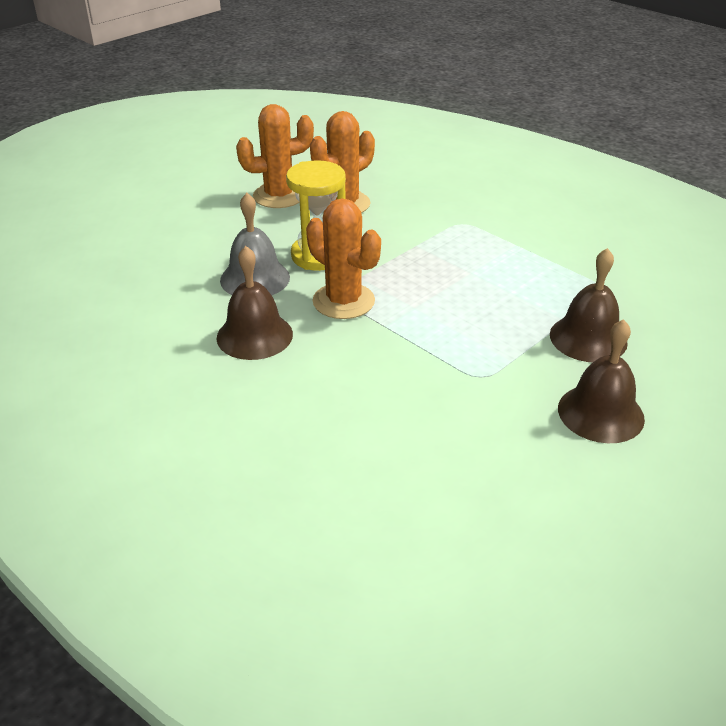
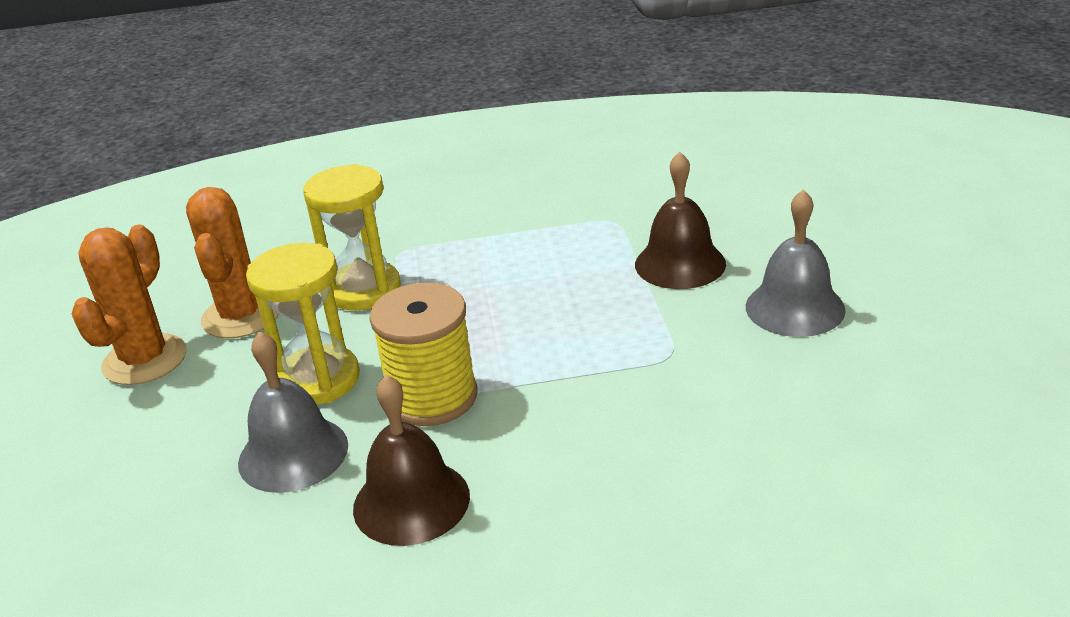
camera: 50 degrees left, 5 degrees down
orange cactus [306,198,381,319] -> yellow spool [369,282,477,426]
brown bell [558,319,645,443] -> grey bell [746,190,846,337]
none -> yellow hourglass [303,164,401,311]

